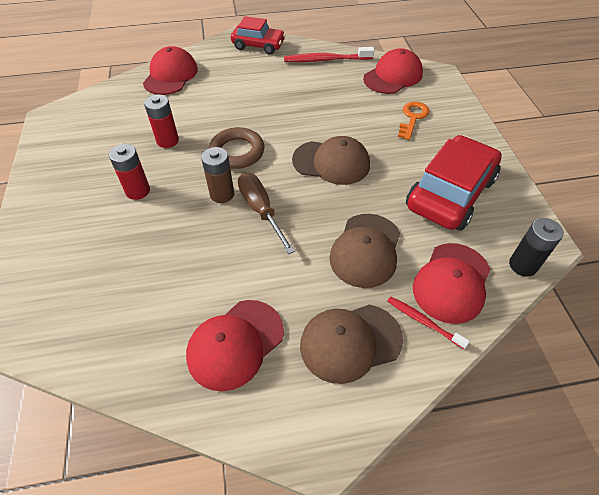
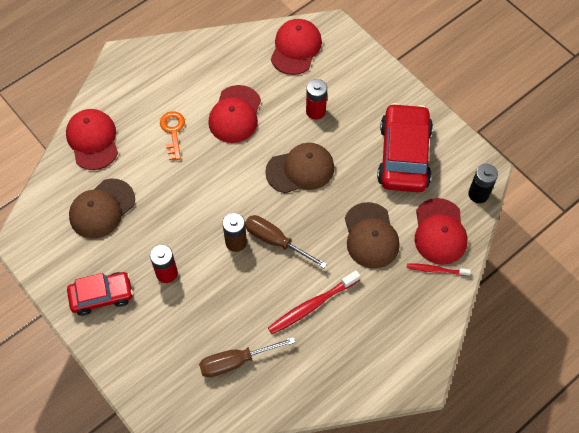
camera: 30 degrees left, 10 degrees up
red battery [144,94,179,148] -> red battery moved to [306,79,327,120]
red cap [186,300,284,391] -> red cap moved to [208,85,261,143]
brown ring [209,127,264,169] -> none
red car [231,16,286,54] -> red car moved to [67,272,133,316]
red toothbrush [284,47,375,62] -> red toothbrush moved to [268,270,360,335]
brown cap [300,305,403,384] -> brown cap moved to [69,179,135,239]
orange key [398,101,430,140] -> orange key moved to [160,111,185,160]
none -> brown screwdriver [199,337,296,377]

